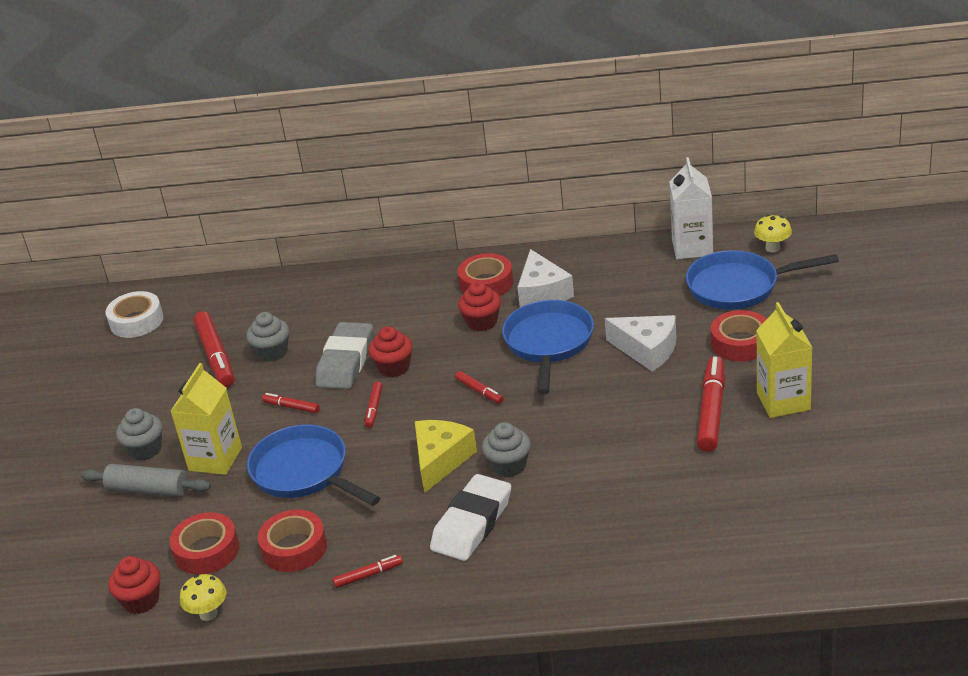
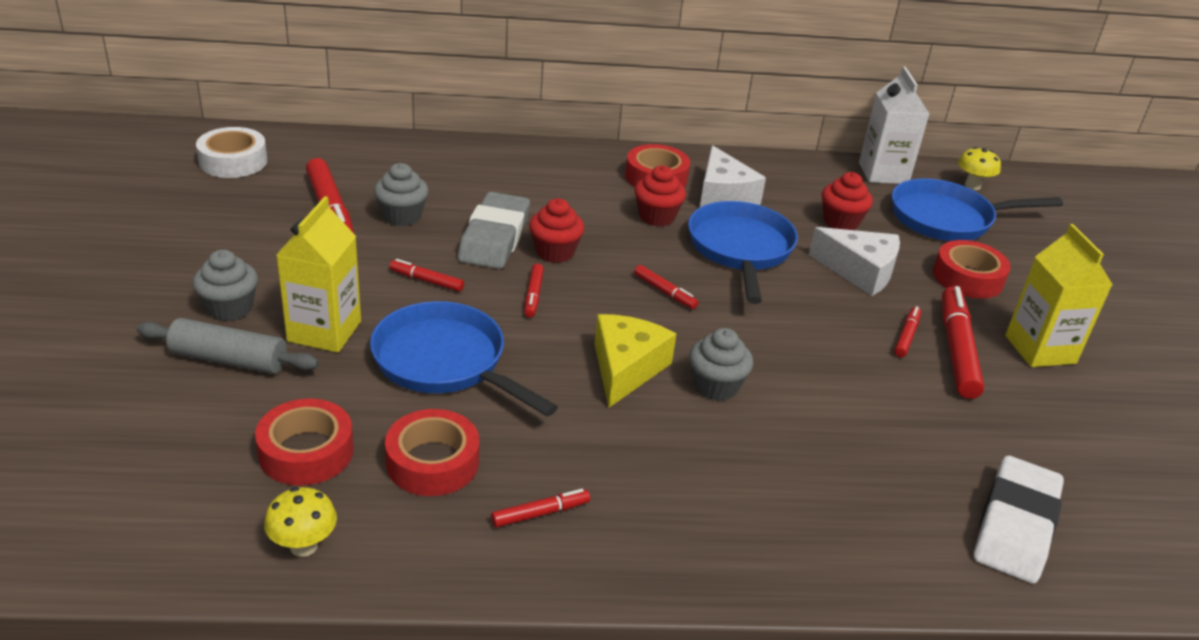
camera: 10 degrees left, 0 degrees up
red cupcake [108,556,160,614] -> red cupcake moved to [822,172,873,230]
white eraser [430,474,511,561] -> white eraser moved to [973,455,1064,584]
none -> red marker [894,306,921,358]

